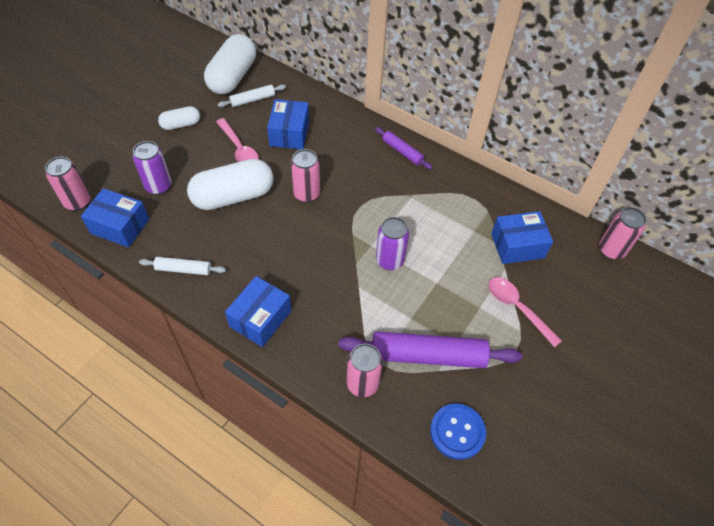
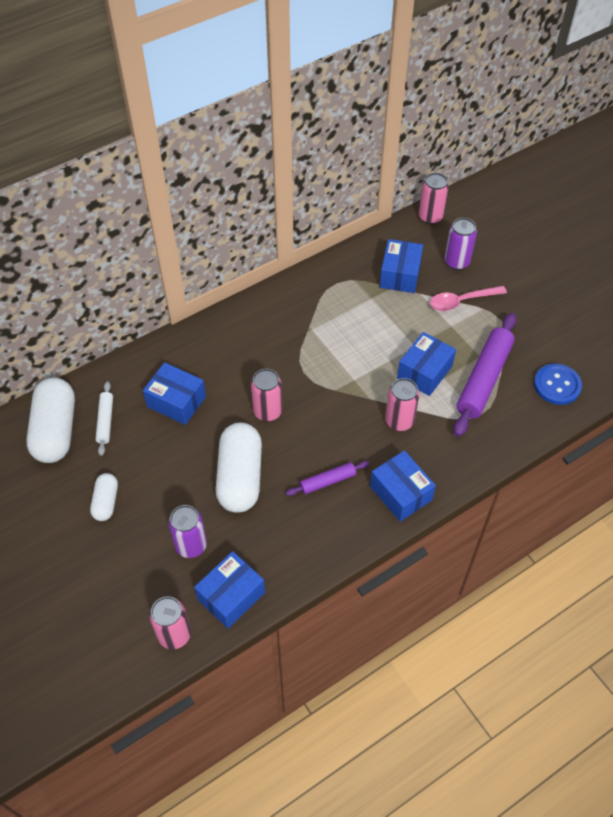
camera: 65 degrees left, 0 degrees up
white rolling pin [139,257,226,275] -> none
white capsule [204,34,256,94] -> white capsule turned 45 degrees clockwise [26,377,75,463]
pink spoon [216,118,259,162] -> none
pink can [347,344,383,397] -> pink can moved to [385,378,419,431]
purple rolling pin [375,127,433,170] -> purple rolling pin moved to [286,461,370,496]
purple can [376,217,409,270] -> purple can moved to [444,218,477,270]
none -> blue box [397,332,456,396]

